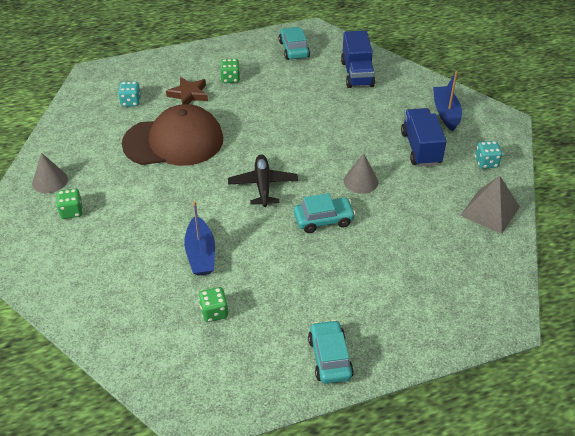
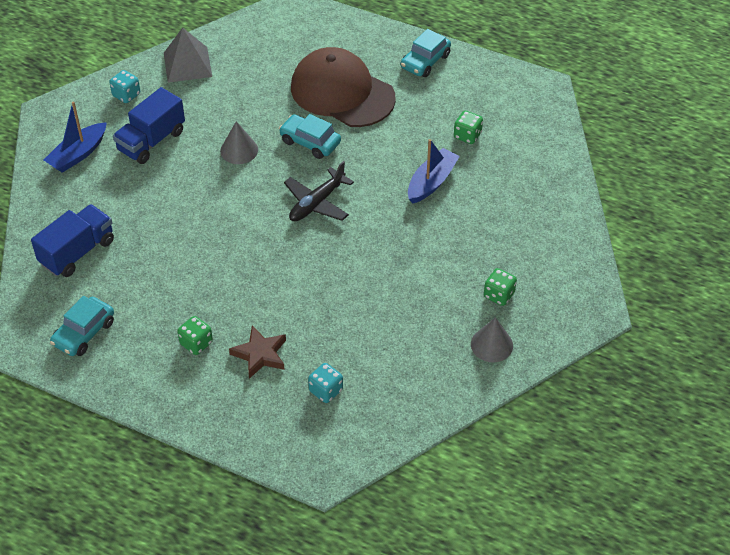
camera: 135 degrees left, 5 degrees up
brown cap [122,104,223,166] -> brown cap moved to [291,47,396,127]

